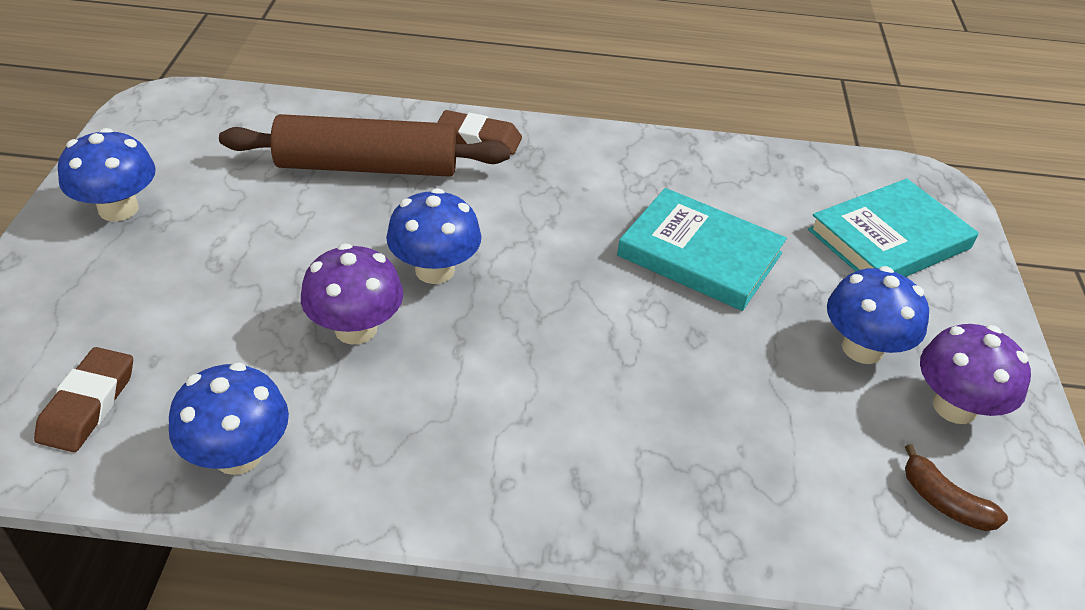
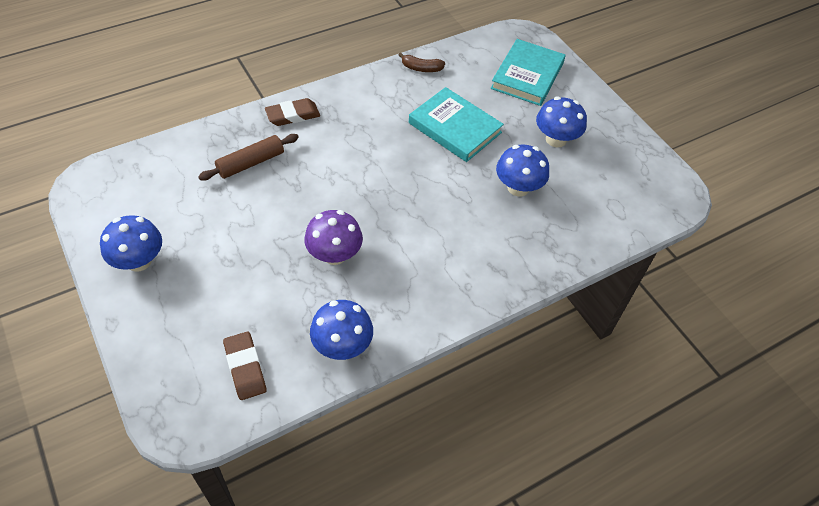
camera: 35 degrees left, 10 degrees up
brown rolling pin [219,114,510,177] -> brown rolling pin [198,134,299,181], size x0.60
blue mushroom [386,188,482,284] -> blue mushroom moved to [496,145,549,196]
turquoise book [617,188,787,311] -> turquoise book turned 45 degrees clockwise [409,87,504,162]
brown banana [905,444,1008,531] -> brown banana moved to [399,53,445,72]
purple mushroom [920,324,1031,424] -> none

